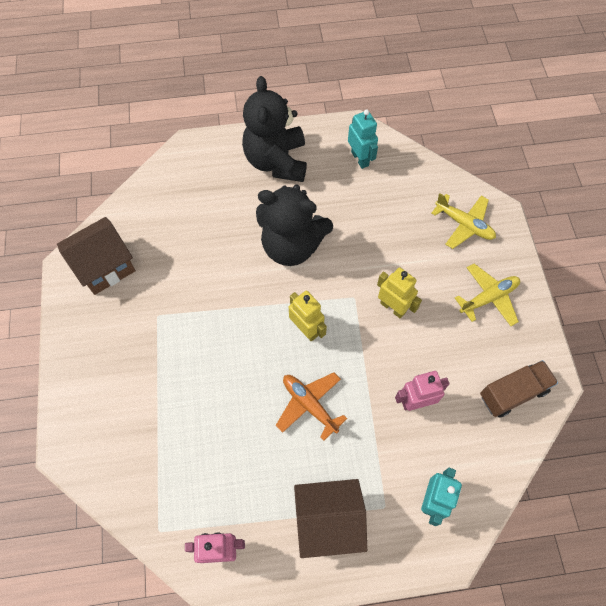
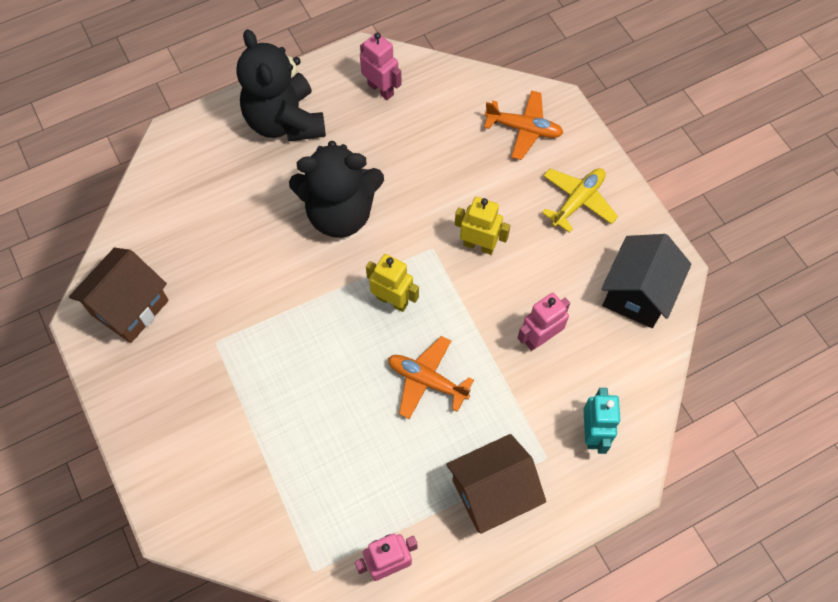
camera: 20 degrees left, 0 degrees up
turquoise robot [348,109,378,169] -> pink robot [360,32,402,100]
yellow plane [431,193,496,249] -> orange plane [484,90,563,160]
brown truck [480,360,558,418] -> black house [601,234,692,328]

